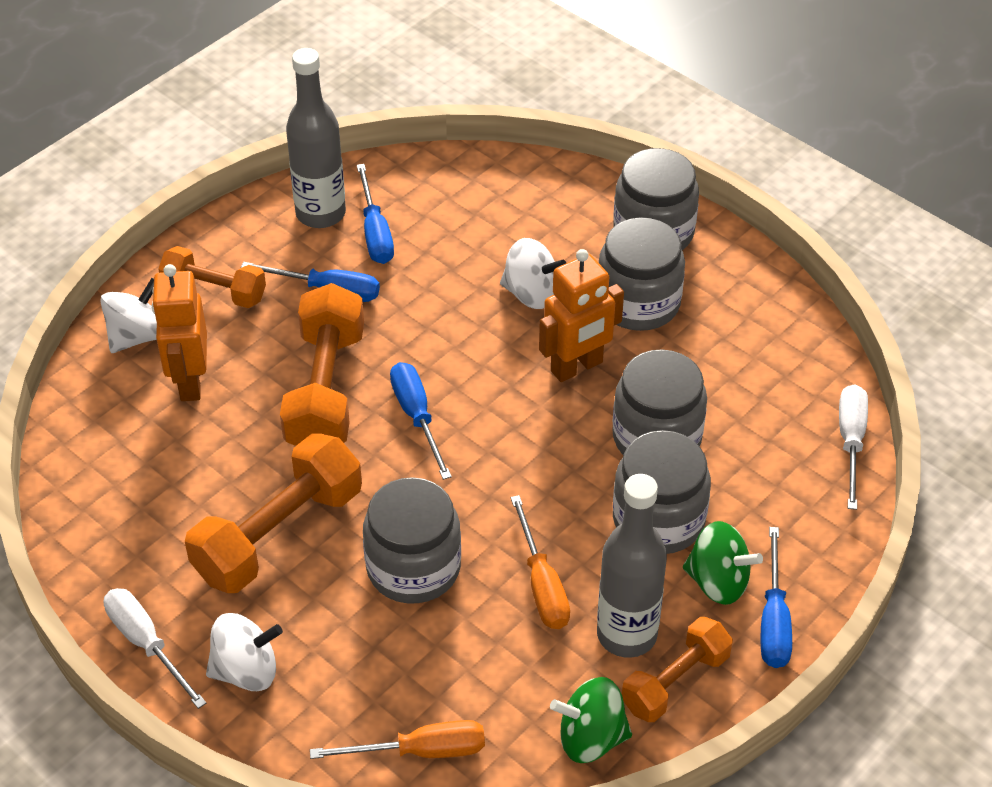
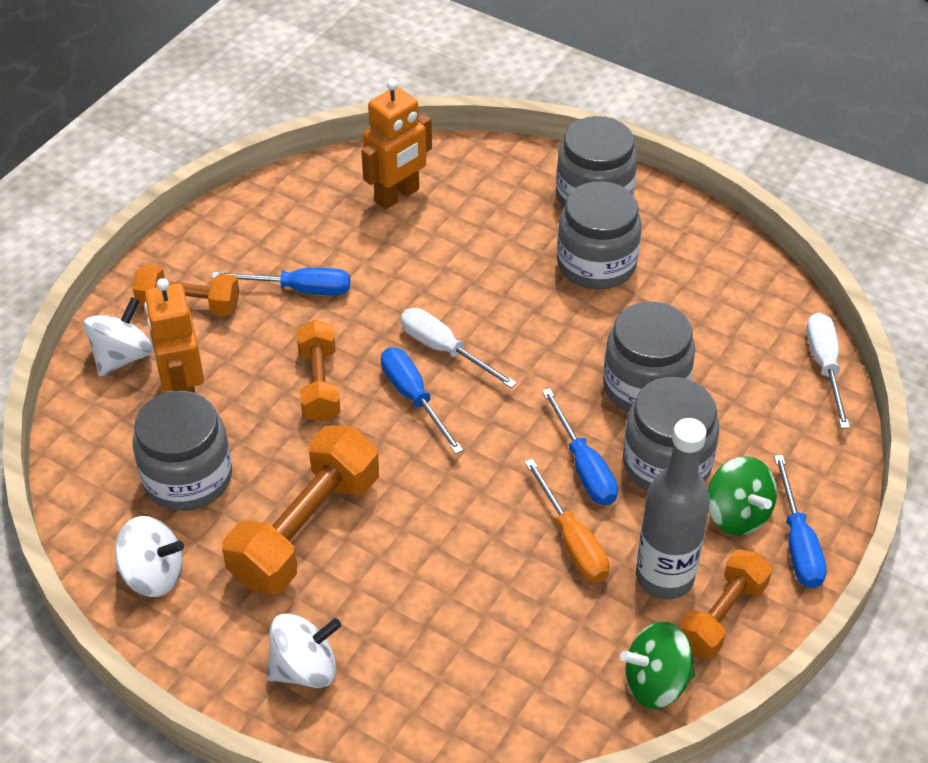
camera: 10 degrees left, 0 degrees up
white screwdriver [104,588,206,709] -> white screwdriver moved to [401,308,517,388]
orange dumbbell [280,283,364,446] -> orange dumbbell [296,320,341,422], size x0.62
grey bottle [286,48,346,228] -> none
orange screwdriver [310,720,485,759] -> none
blue screwdriver [357,164,394,264] -> blue screwdriver moved to [542,388,618,505]
grey jar [363,477,461,603] -> grey jar moved to [133,391,232,511]
white spinning top [500,238,566,309] -> white spinning top moved to [115,516,184,597]
orange robot [539,249,624,382] -> orange robot moved to [361,79,432,210]
green spinning top [683,521,763,605] -> green spinning top turned 45 degrees clockwise [708,456,777,536]

